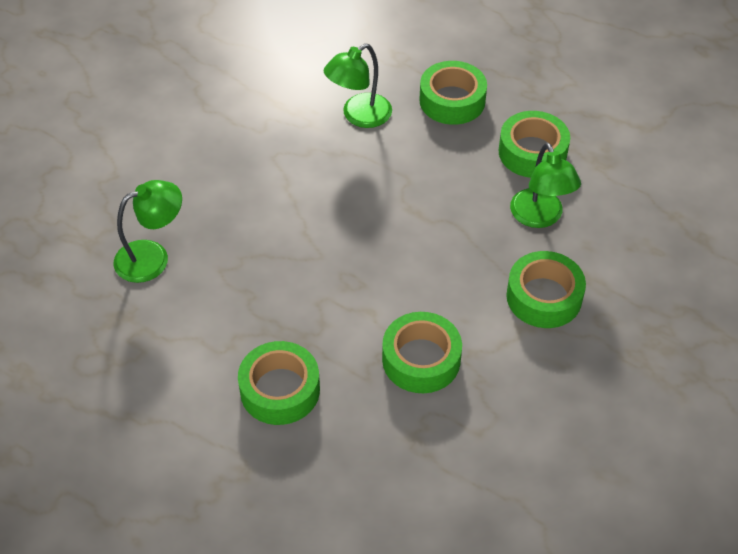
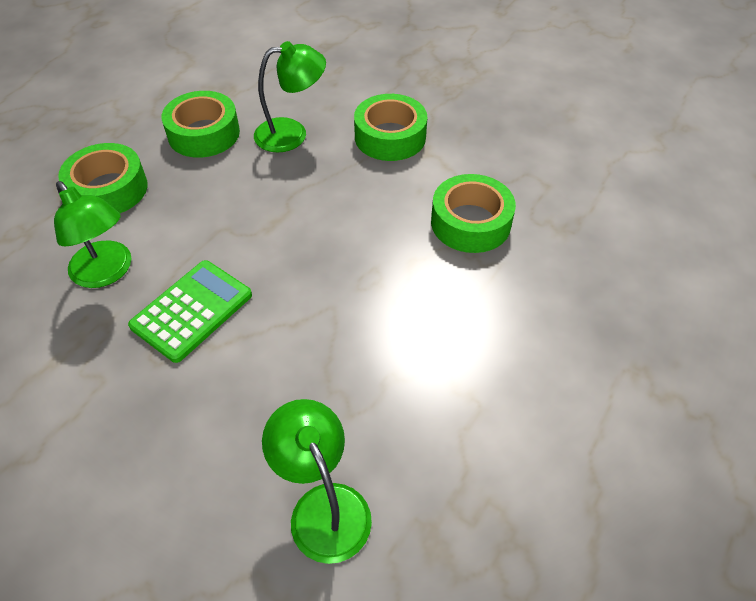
camera: 90 degrees left, 0 degrees up
green tape [238,341,320,425] -> none
none -> green calculator [128,260,252,363]

